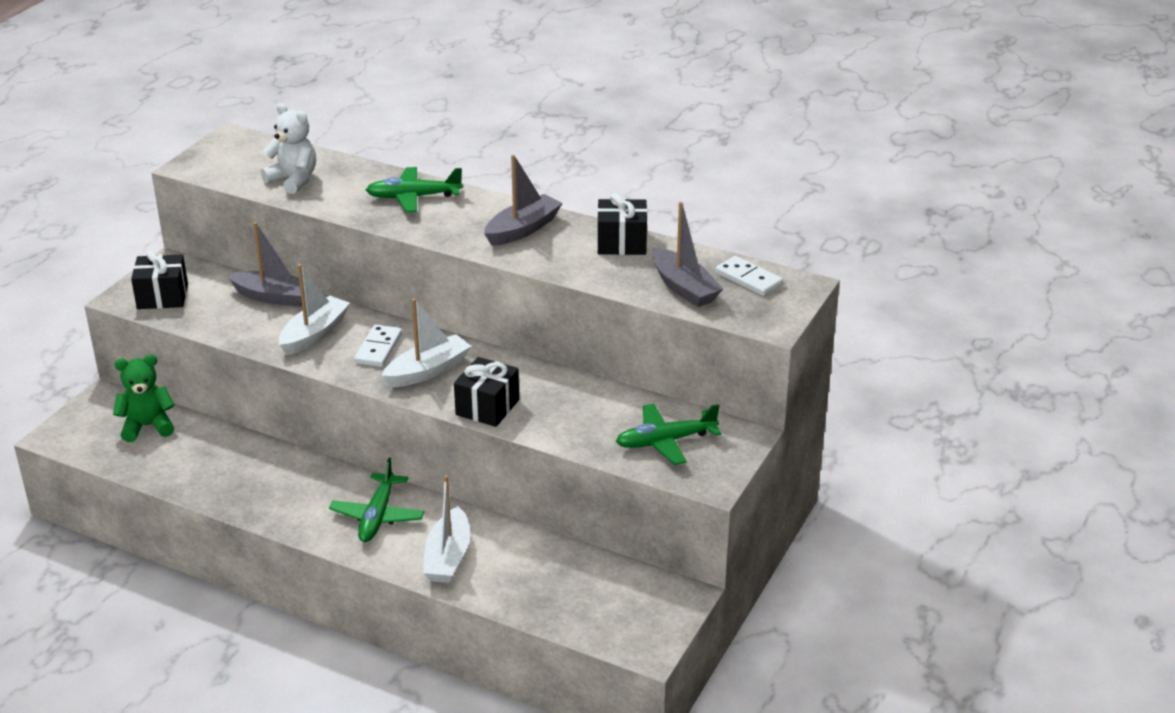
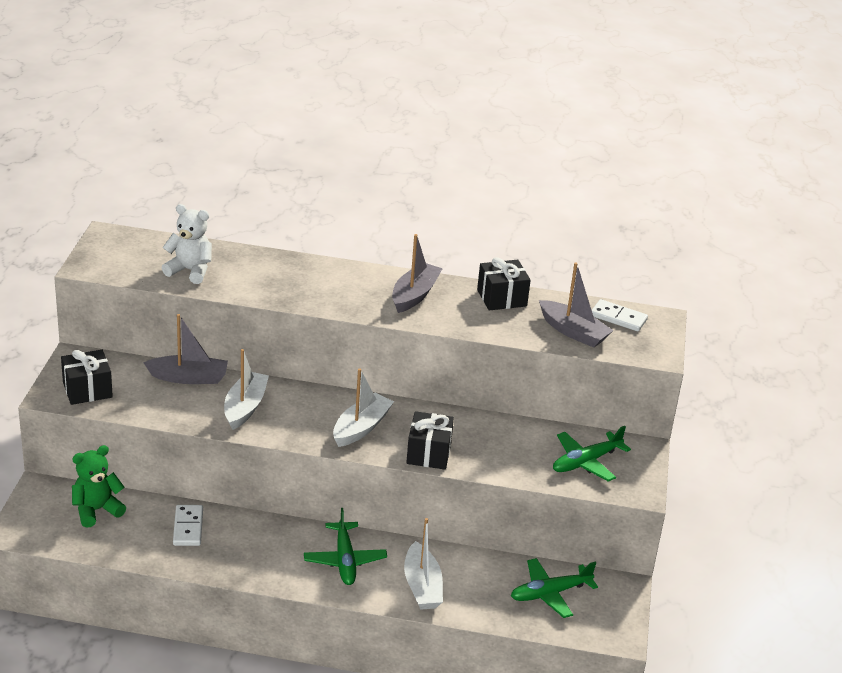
camera: 20 degrees left, 0 degrees up
white domino [354,325,402,367] -> white domino moved to [173,505,203,546]
green plane [366,167,463,212] -> green plane moved to [511,558,598,618]

